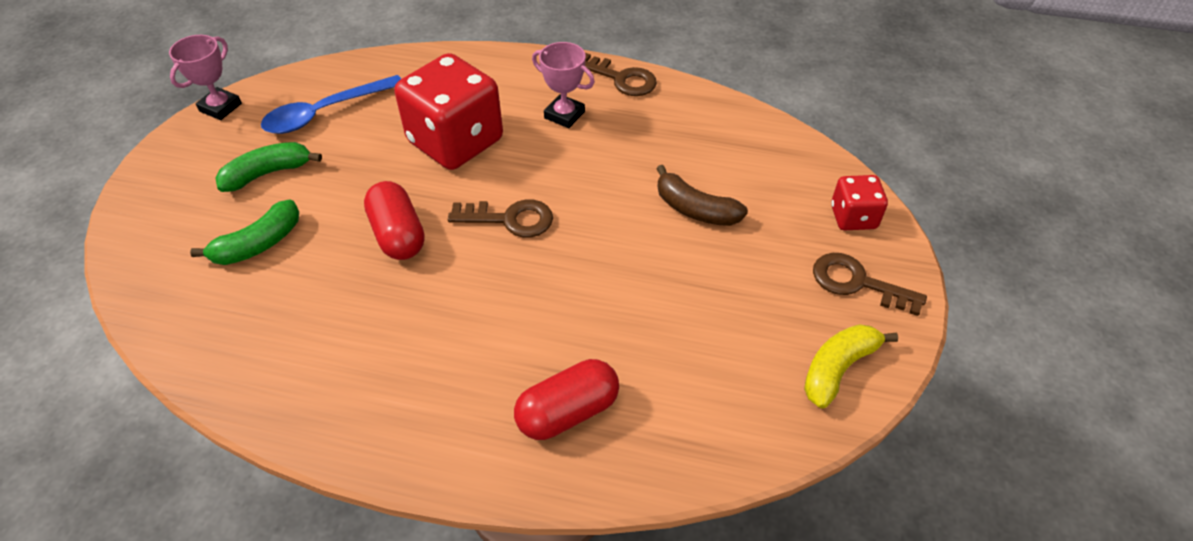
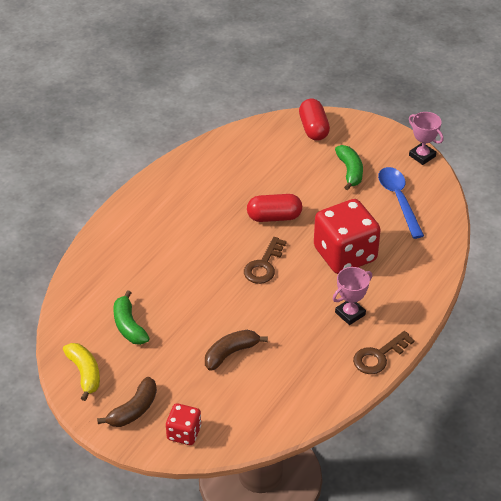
camera: 110 degrees right, 5 degrees down
green banana [190,199,299,265] -> green banana moved to [113,290,150,345]
red capsule [514,359,619,440] -> red capsule moved to [299,99,330,141]
brown key [813,253,927,316] -> brown banana [97,377,157,427]

